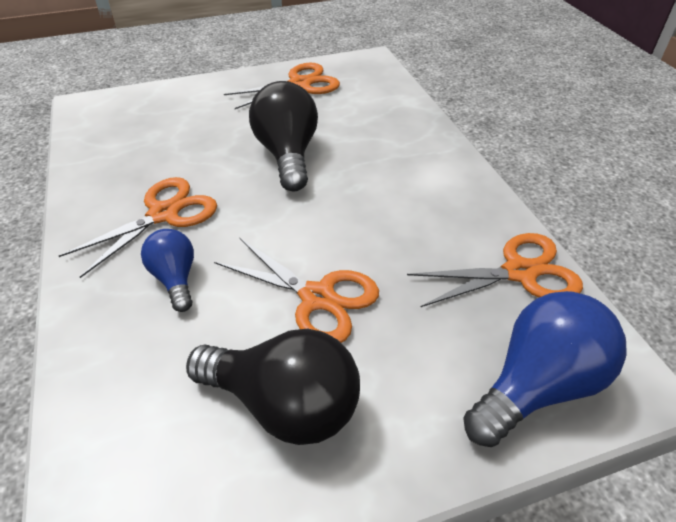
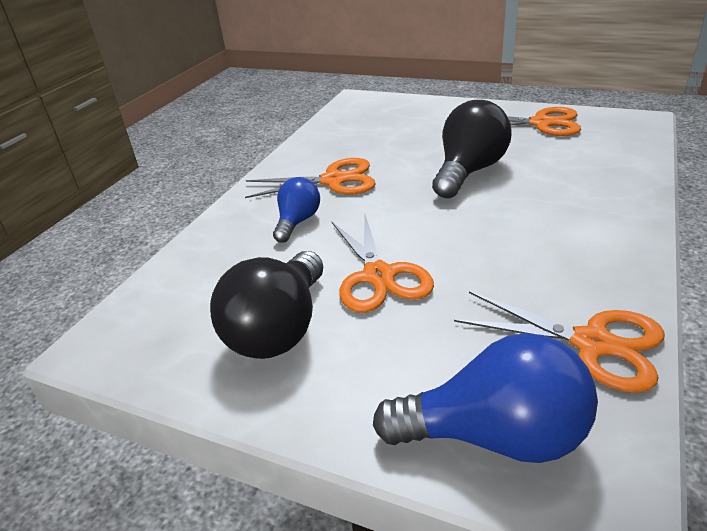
camera: 45 degrees right, 10 degrees down
black light bulb [186,329,360,445] -> black light bulb turned 45 degrees clockwise [210,251,323,359]

